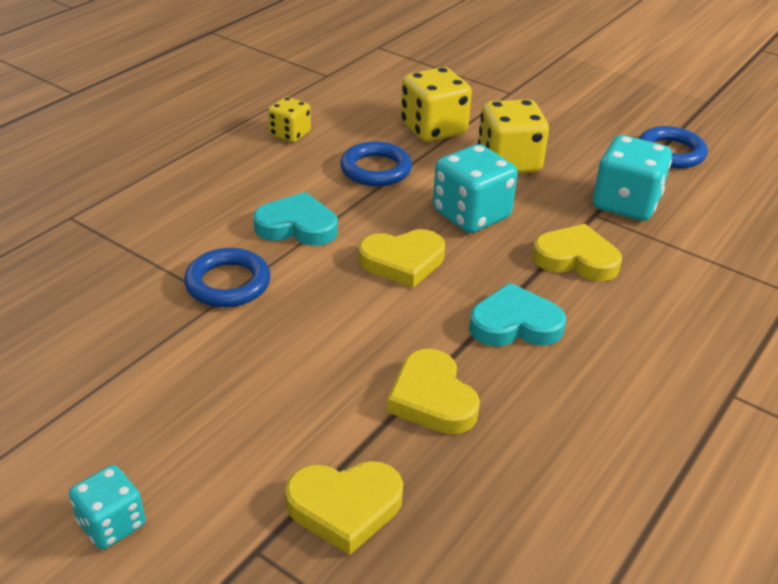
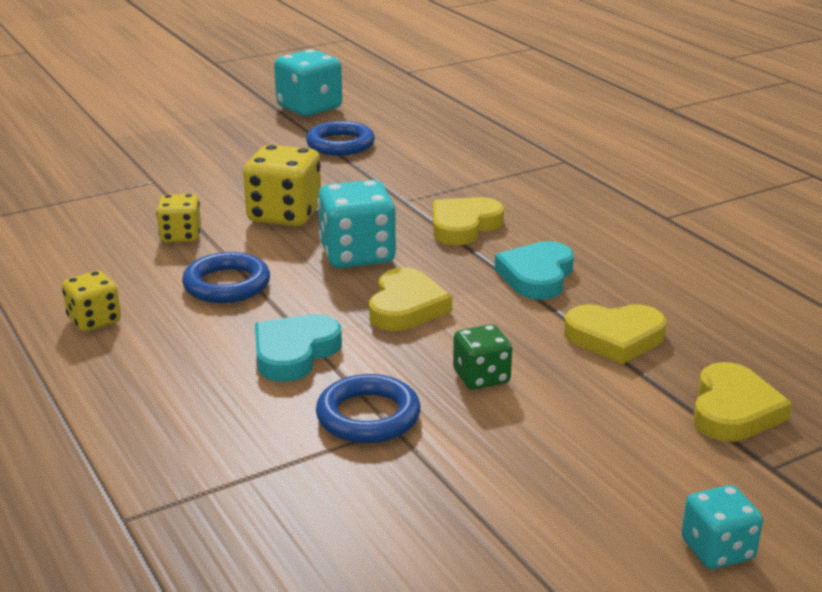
camera: 65 degrees left, 10 degrees down
yellow dice [401,67,472,142] -> yellow dice [156,194,201,243], size x0.59
turquoise dice [593,135,672,221] -> turquoise dice moved to [274,49,342,116]
none -> green dice [453,324,512,390]

